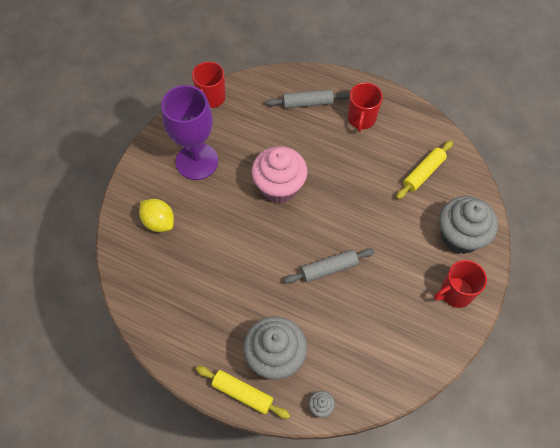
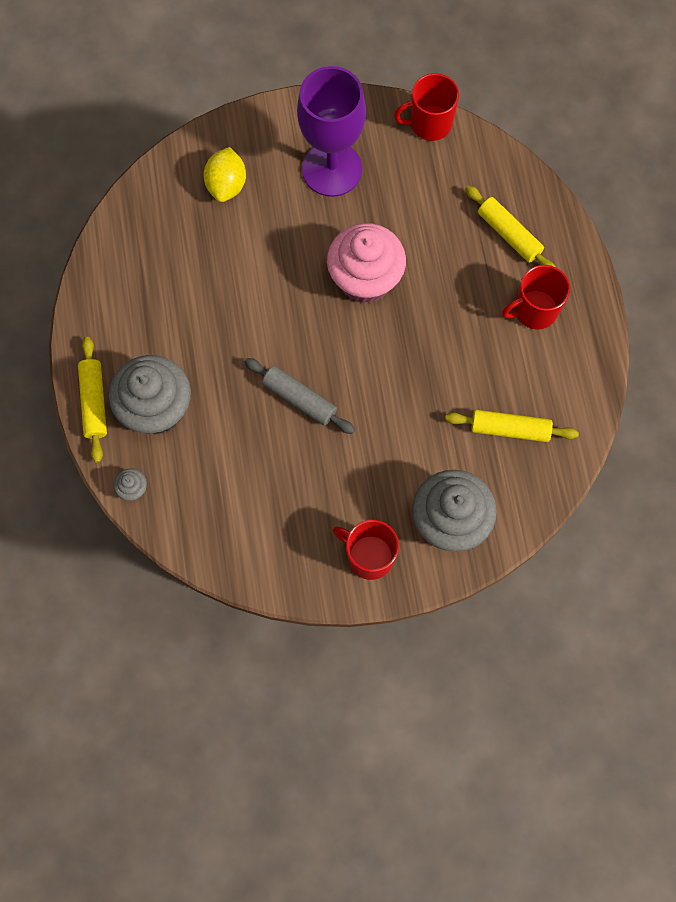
camera: 55 degrees right, 10 degrees up
grey rolling pin [266,89,350,108] -> yellow rolling pin [465,185,556,267]

